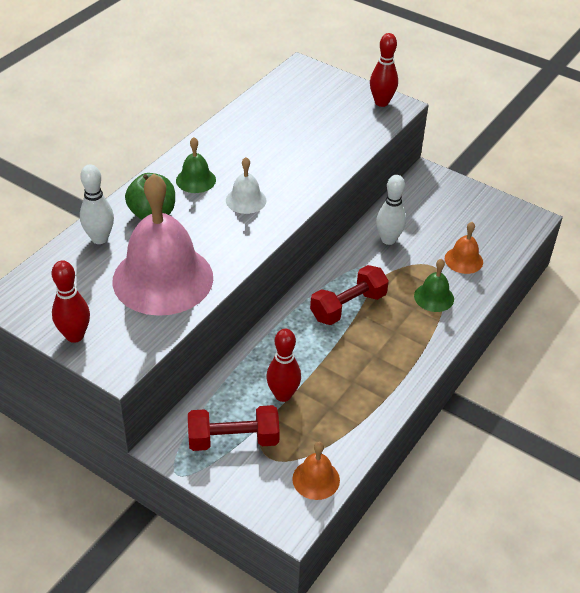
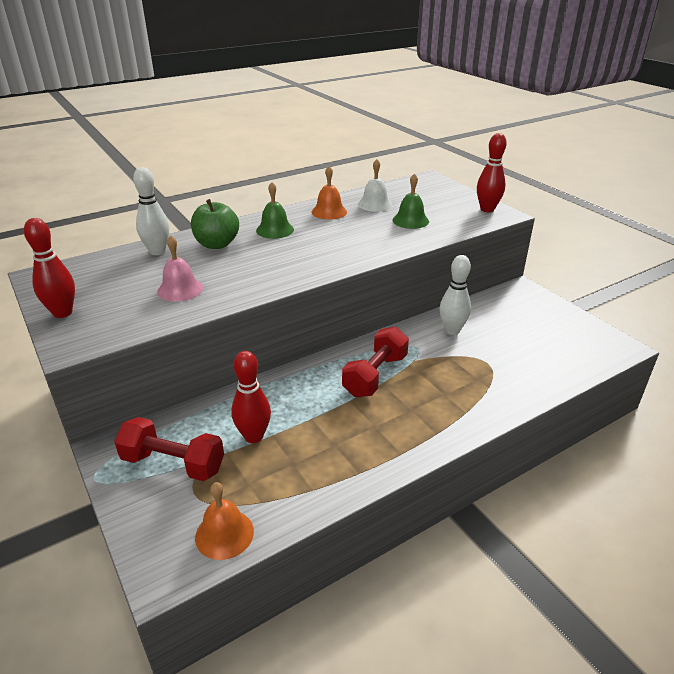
camera: 25 degrees right, 10 degrees down
pink bell [112,174,213,316] -> pink bell [157,235,203,302], size x0.44
white bell [226,157,267,214] -> white bell moved to [358,159,392,212]
red dumbbell [310,265,389,325] -> red dumbbell turned 45 degrees counterclockwise [342,327,409,397]
green bell [414,259,454,312] -> green bell moved to [392,173,429,229]
orange bell [445,222,483,274] -> orange bell moved to [312,166,347,220]

